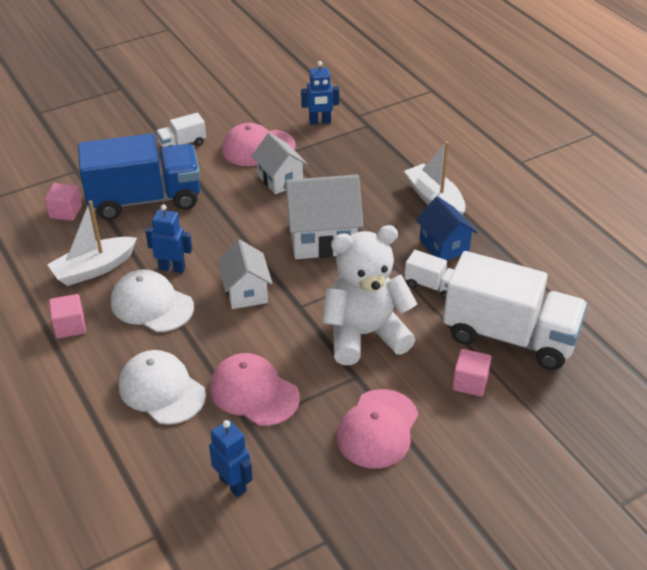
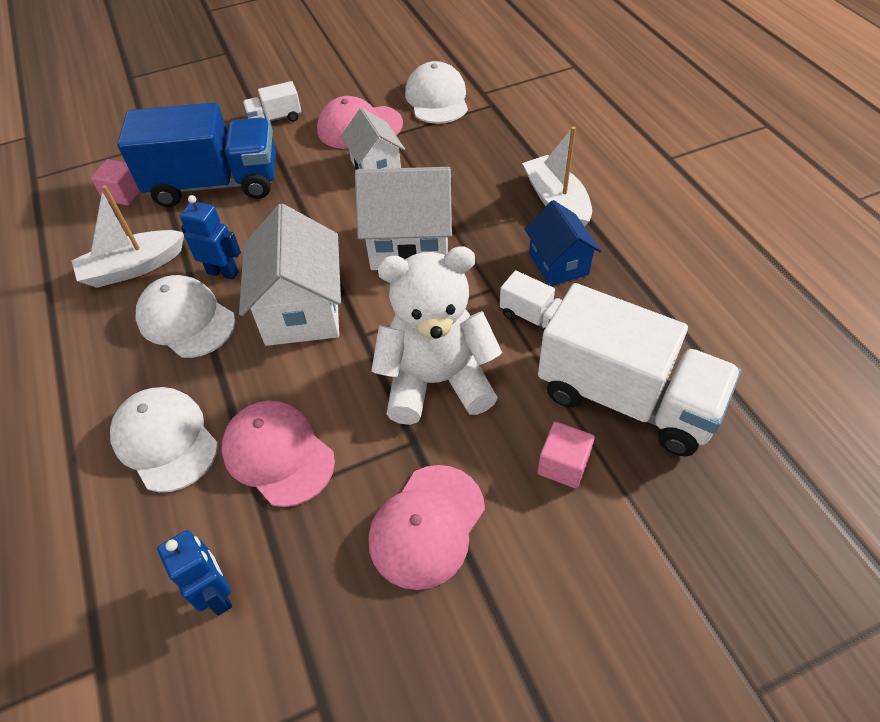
camera: 10 degrees right, 10 degrees up
pink cube [49,294,86,338] -> none
white house [218,240,272,309] -> white house [239,204,341,346], size x1.60
blue robot [301,61,339,125] -> white cap [405,61,468,124]

